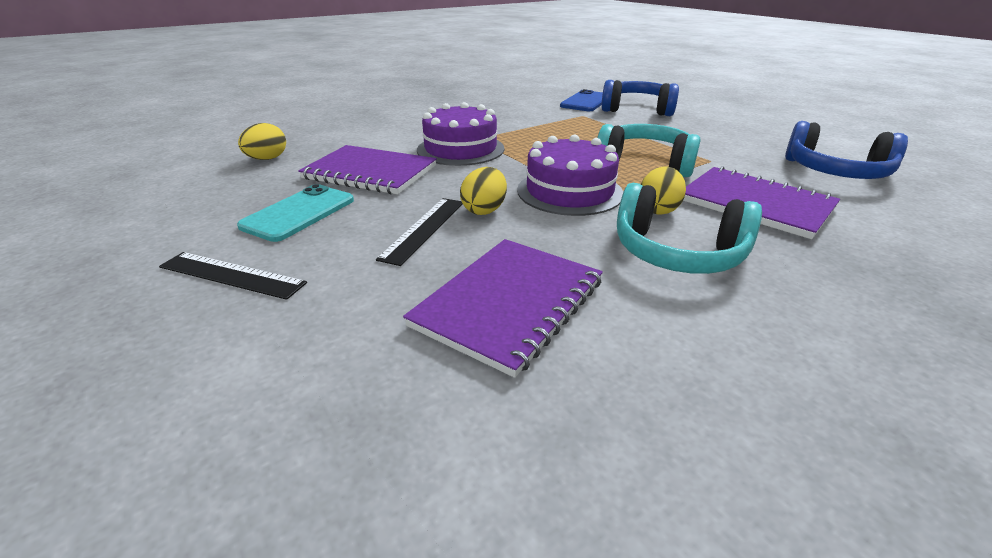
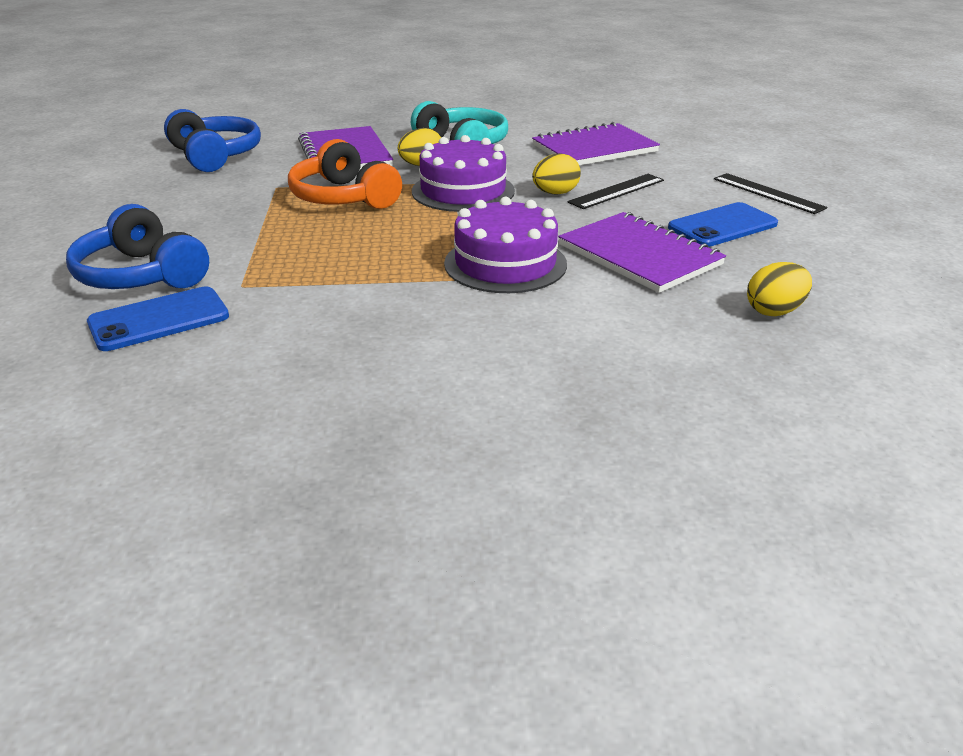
camera: 150 degrees left, 0 degrees up
turquoise phone [237,184,354,242] -> blue phone [668,202,778,247]
turquoise headphones [597,124,701,177] -> orange headphones [288,139,402,209]

